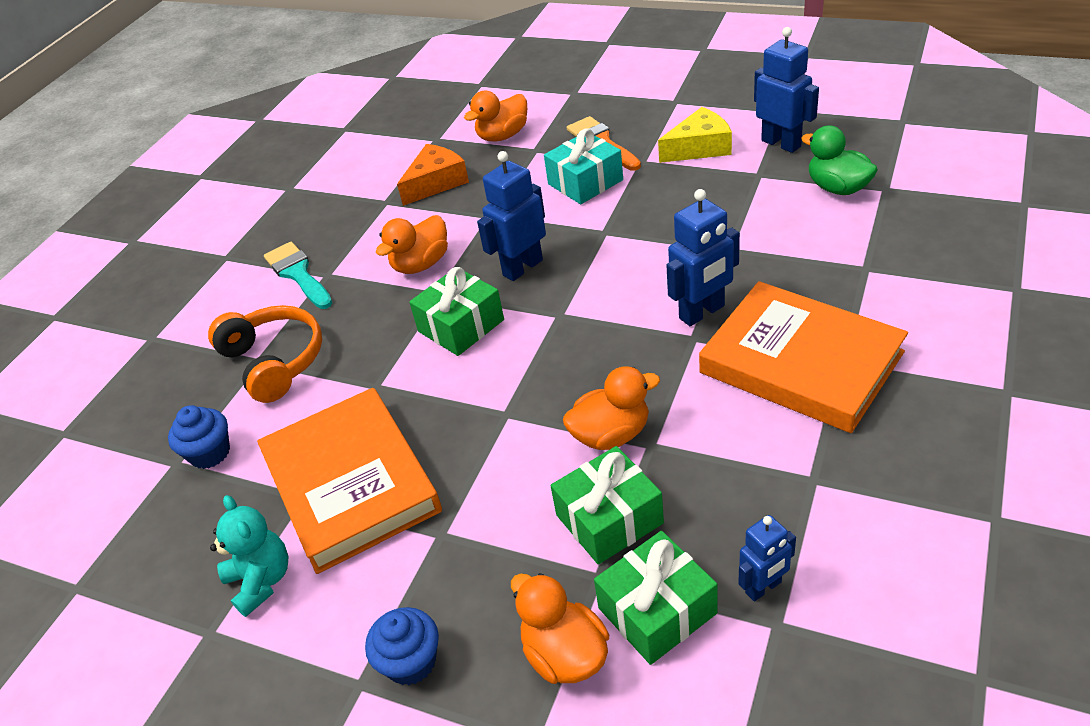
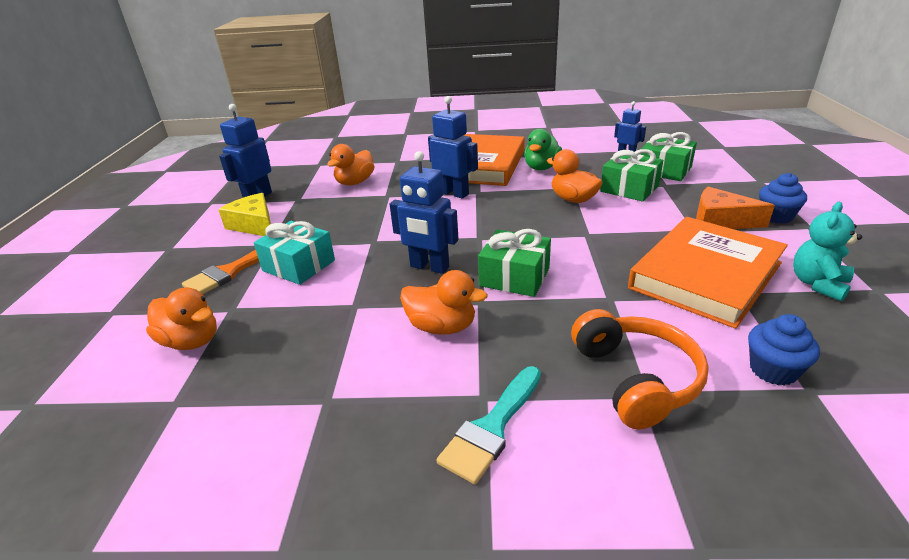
camera: 115 degrees left, 10 degrees down
orange headphones [208,305,322,403] -> orange headphones turned 135 degrees clockwise [571,309,709,429]
orange cheese [397,144,469,206] -> orange cheese moved to [696,187,775,229]
orange duck [511,573,609,684] -> orange duck moved to [327,144,374,186]
green duck [801,125,878,195] -> green duck moved to [524,129,562,170]

